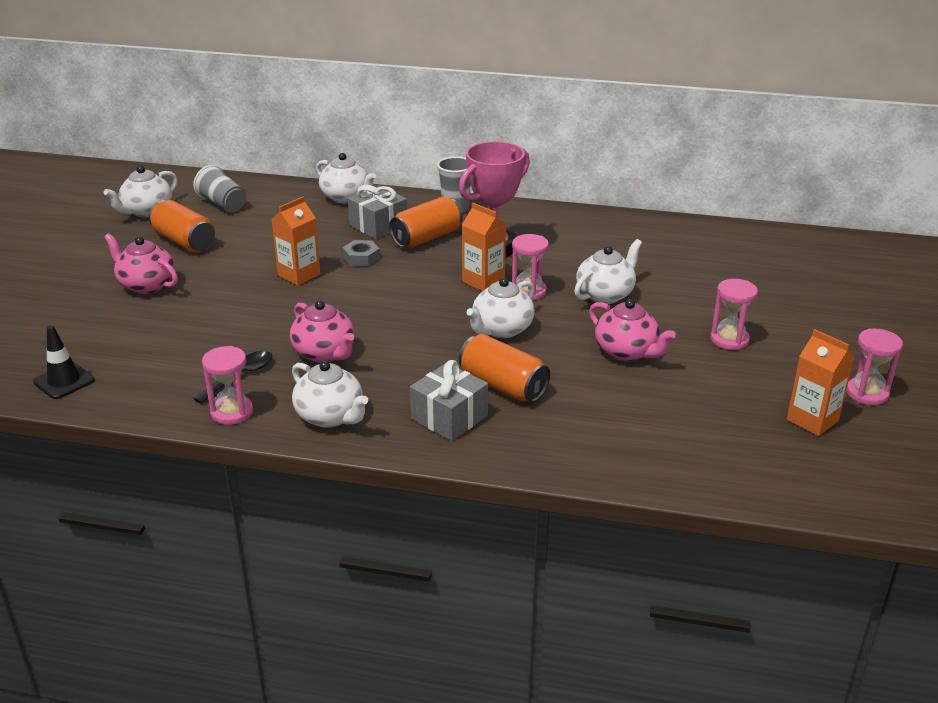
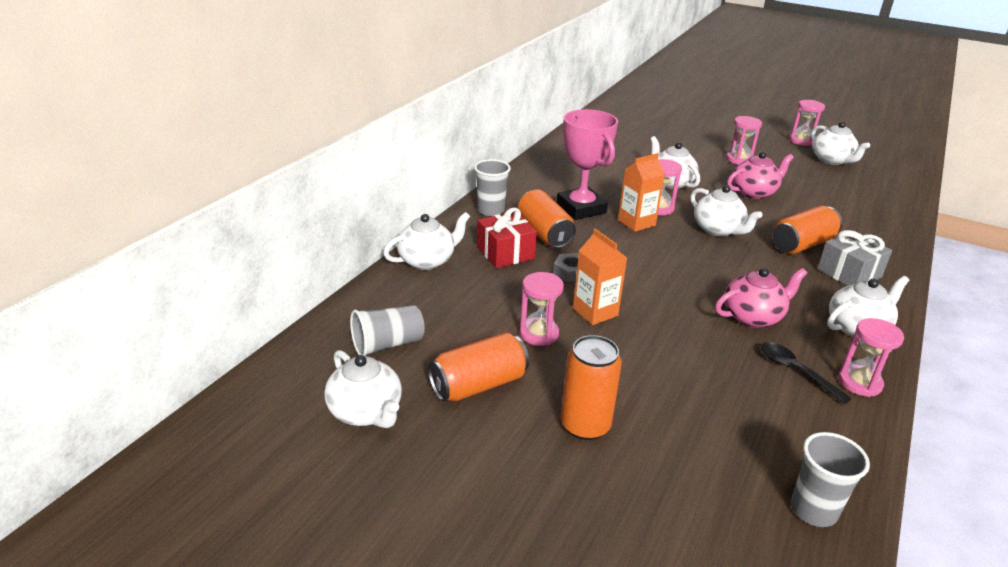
camera: 75 degrees left, 0 degrees up
black traffic cone [33,325,95,399] -> grey cup [791,432,870,527]
pink teapot [104,233,178,294] -> orange can [561,335,622,440]
grey gift [348,185,407,239] -> red gift [477,208,537,268]
orange carton [787,329,854,436] -> white teapot [811,122,870,165]
none -> pink hourglass [520,272,564,346]

